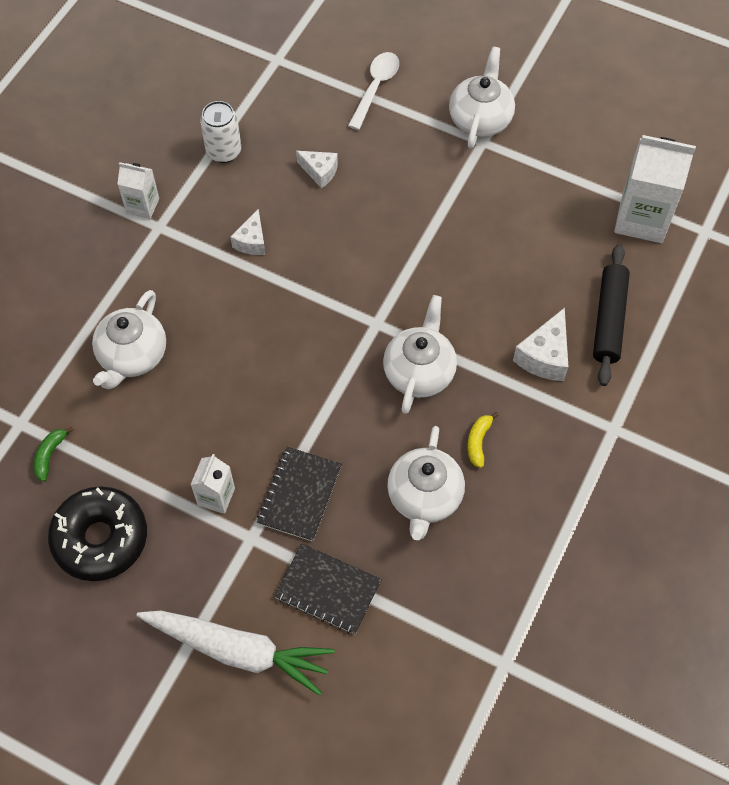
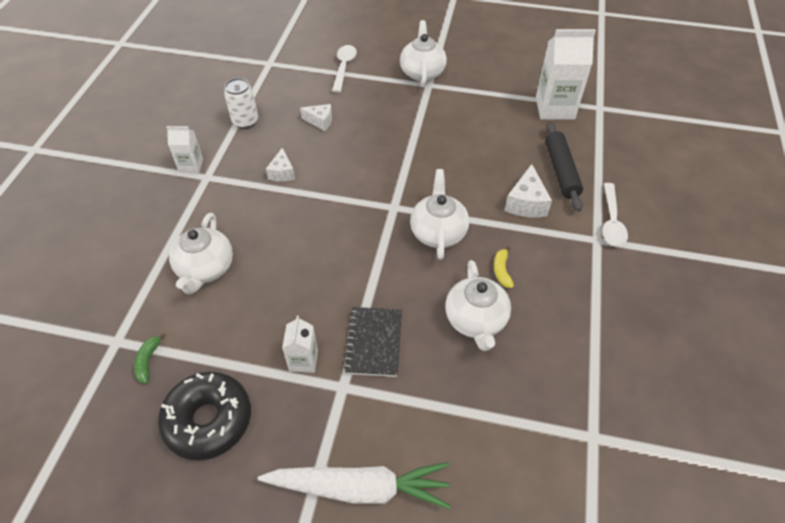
camera: 15 degrees left, 10 degrees down
black notebook [274,543,382,635] -> none
none -> white spoon [602,183,628,247]

